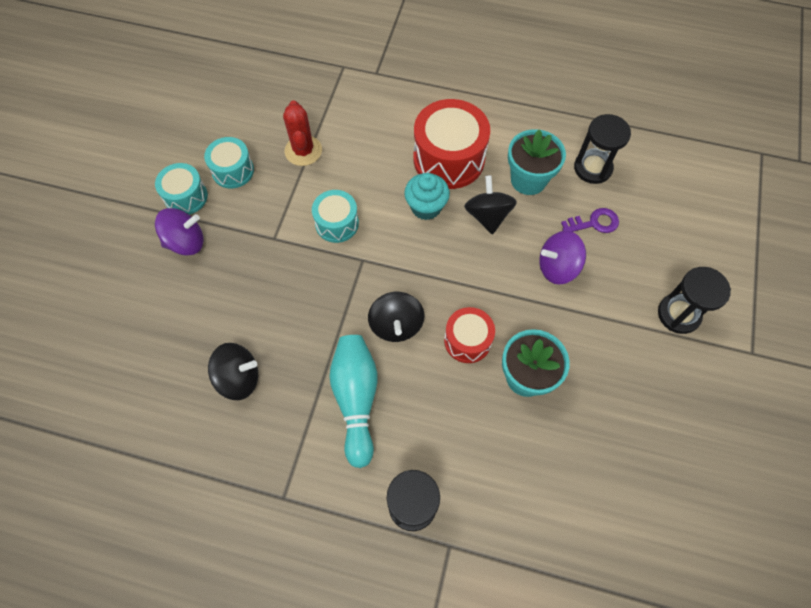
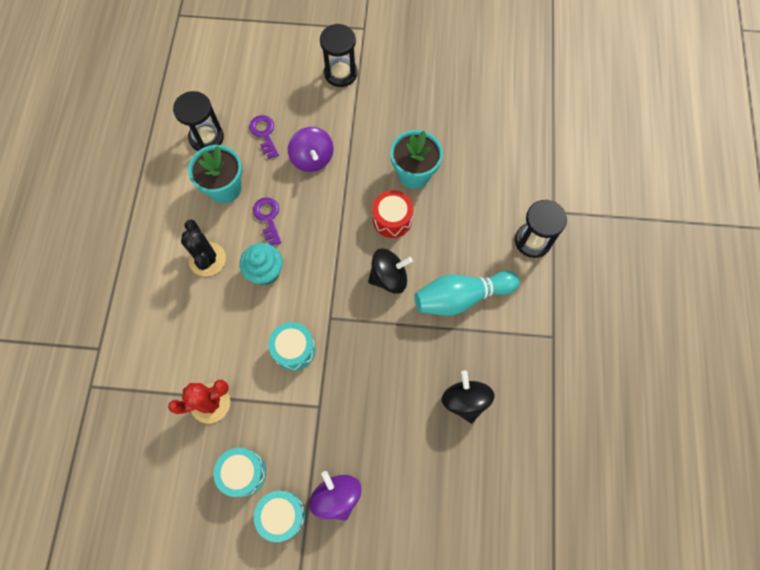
camera: 100 degrees left, 5 degrees up
red drum [413,99,490,189] -> black cactus [181,219,226,277]
black spinning top [464,175,517,235] -> purple key [253,197,281,245]

